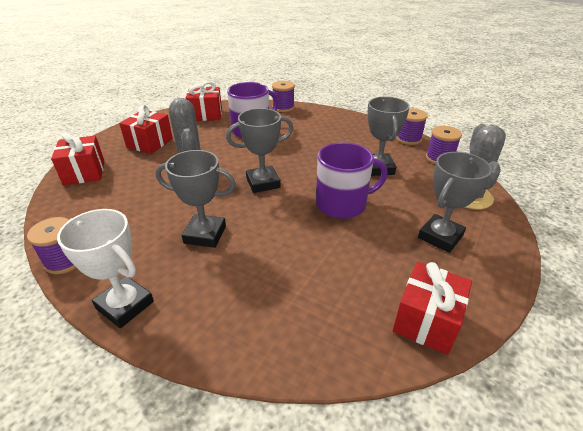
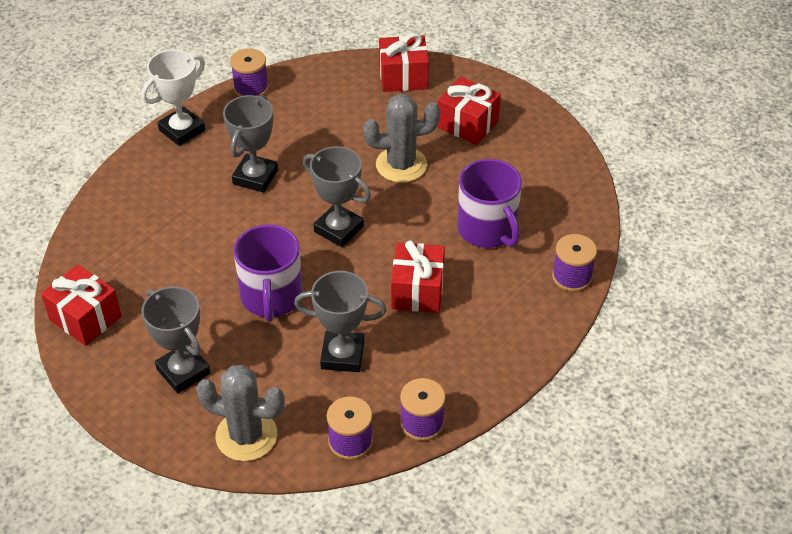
camera: 100 degrees right, 10 degrees up
red gift [185,81,222,121] -> red gift moved to [391,241,445,313]
grey trophy [226,108,294,193] -> grey trophy turned 45 degrees counterclockwise [303,146,371,247]

